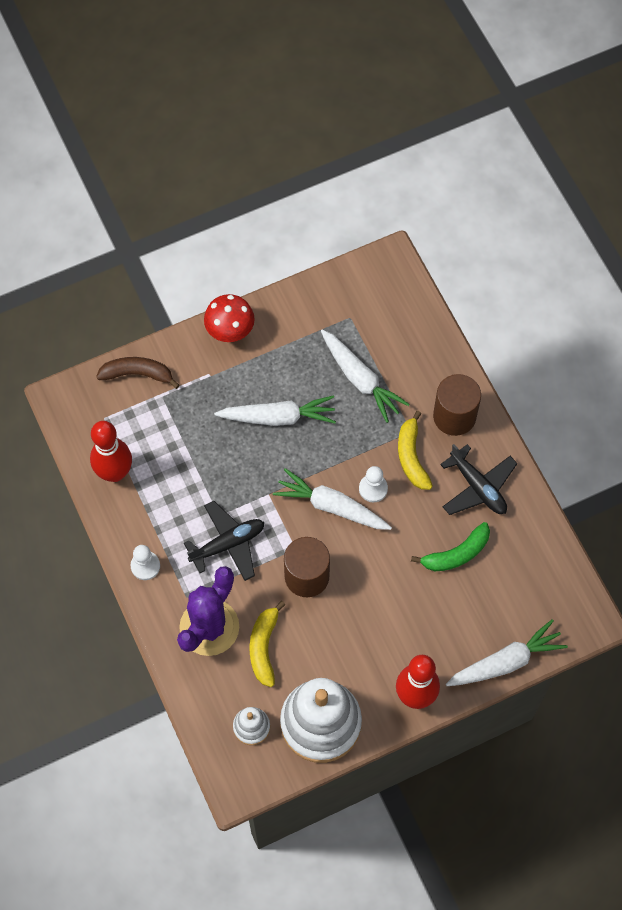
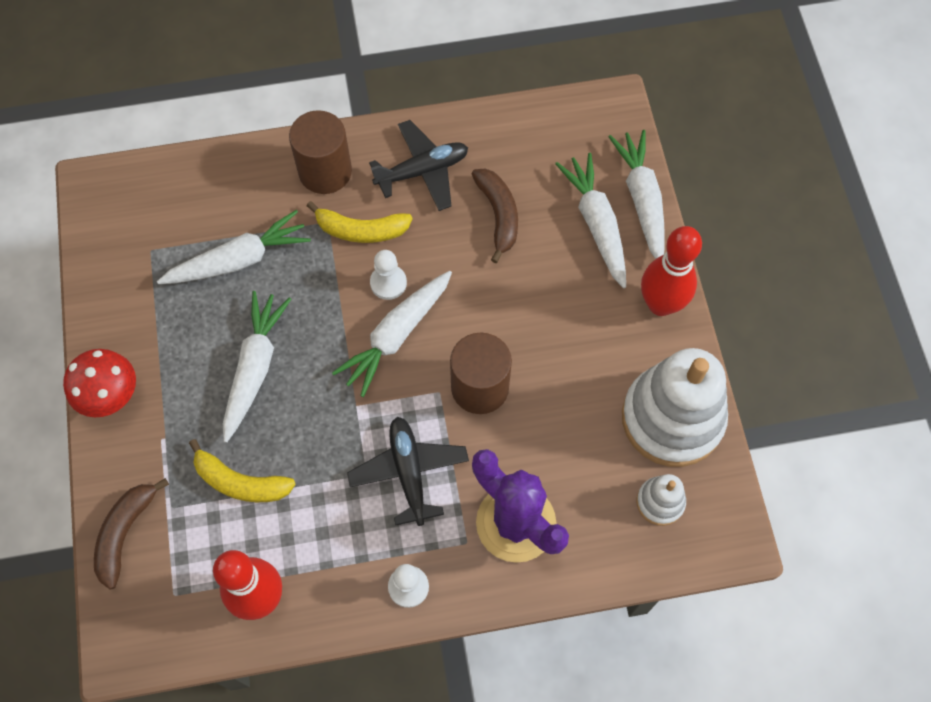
camera: 75 degrees left, 0 degrees up
yellow banana [250,601,286,687] -> yellow banana moved to [189,439,296,502]
green banana [411,522,490,571] -> brown banana [472,169,518,263]
none -> white carrot [555,153,626,288]

